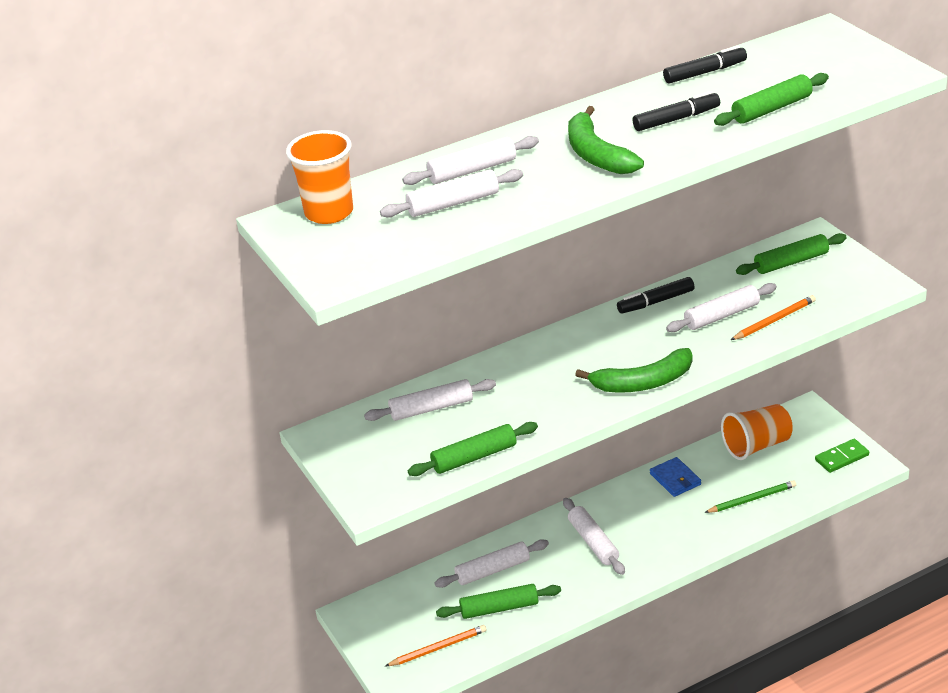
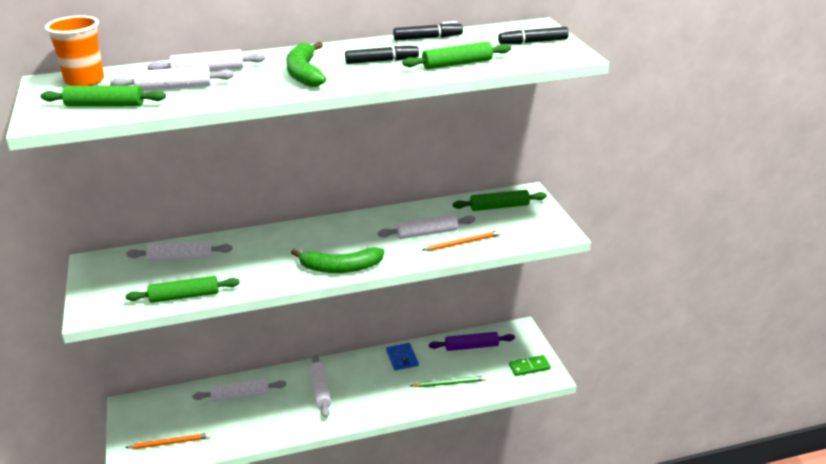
camera: 10 degrees right, 5 degrees down
green rolling pin [436,584,561,619] -> green rolling pin moved to [40,85,166,107]
black marker [617,277,695,313] -> black marker moved to [498,27,569,44]
orange cup [721,404,793,460] -> purple rolling pin [429,332,515,351]

